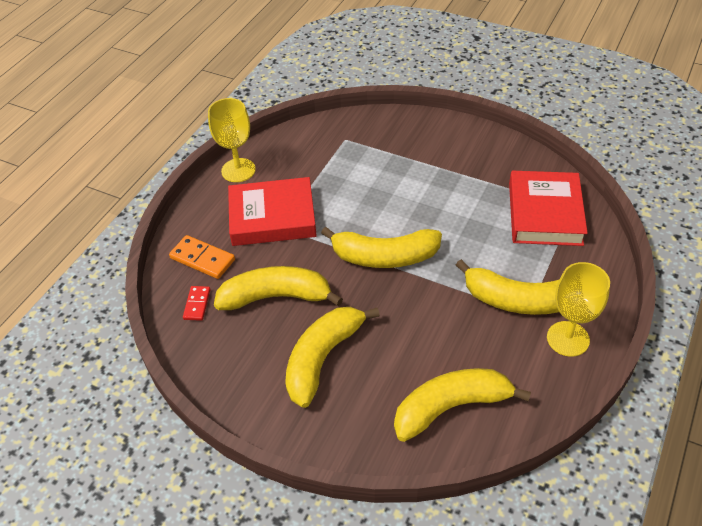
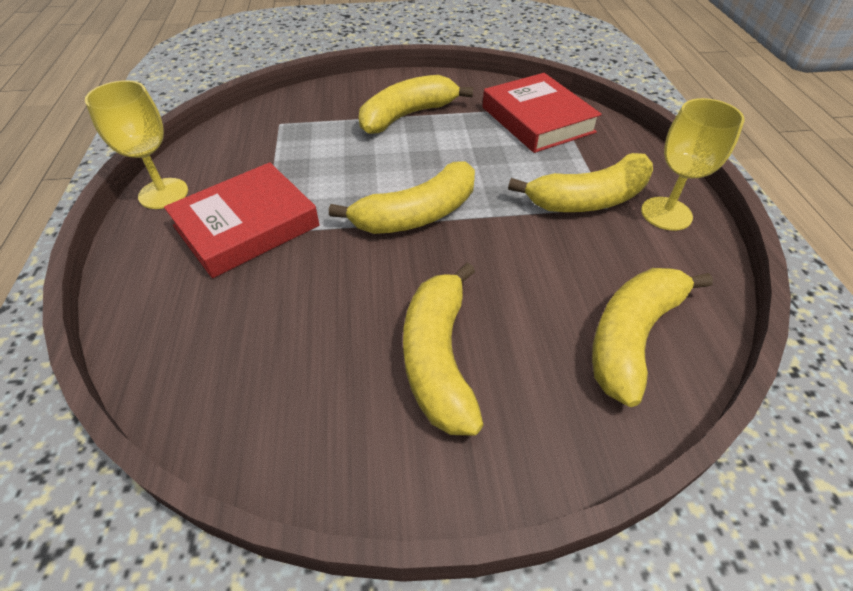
camera: 35 degrees left, 0 degrees up
orange domino [169,235,235,279] -> none
red domino [183,286,211,321] -> none
yellow banana [214,266,343,310] -> yellow banana moved to [359,75,473,134]

